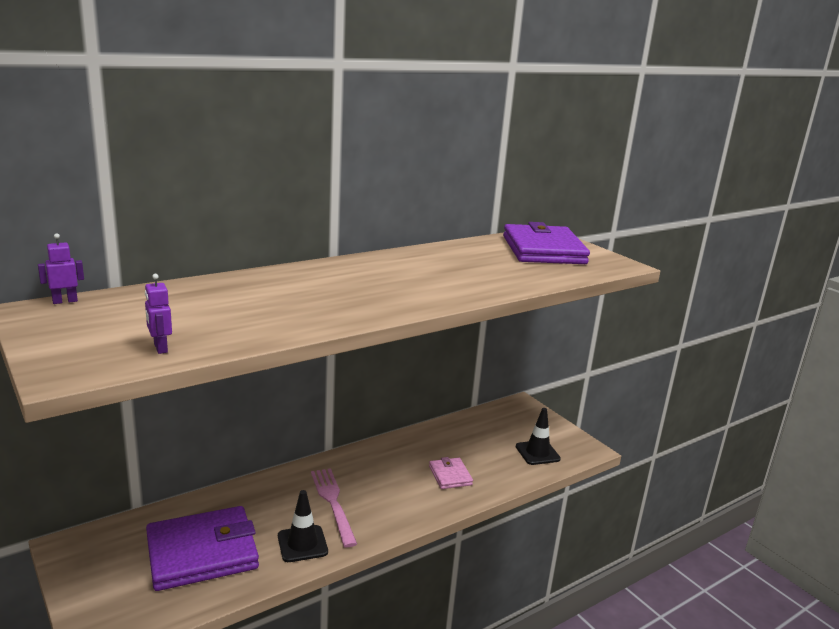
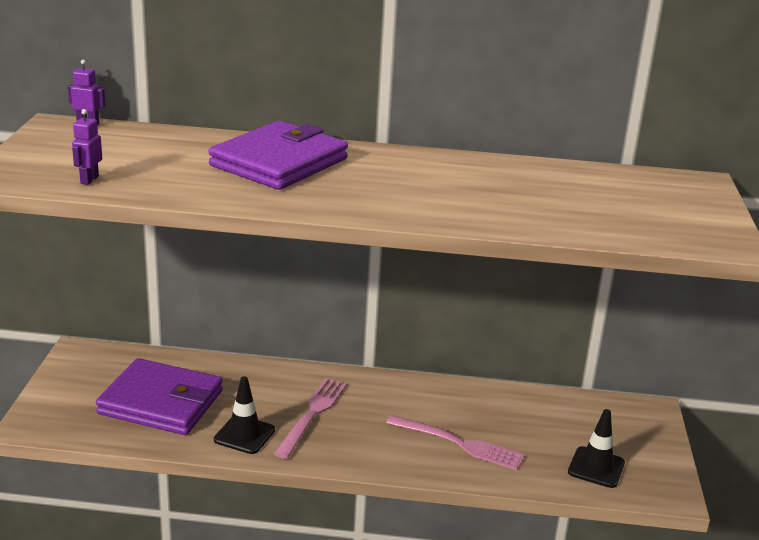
camera: 40 degrees right, 5 degrees up
pink wallet [429,457,473,489] -> pink fork [386,415,525,470]
purple wallet [503,222,590,264] -> purple wallet moved to [208,121,348,190]

